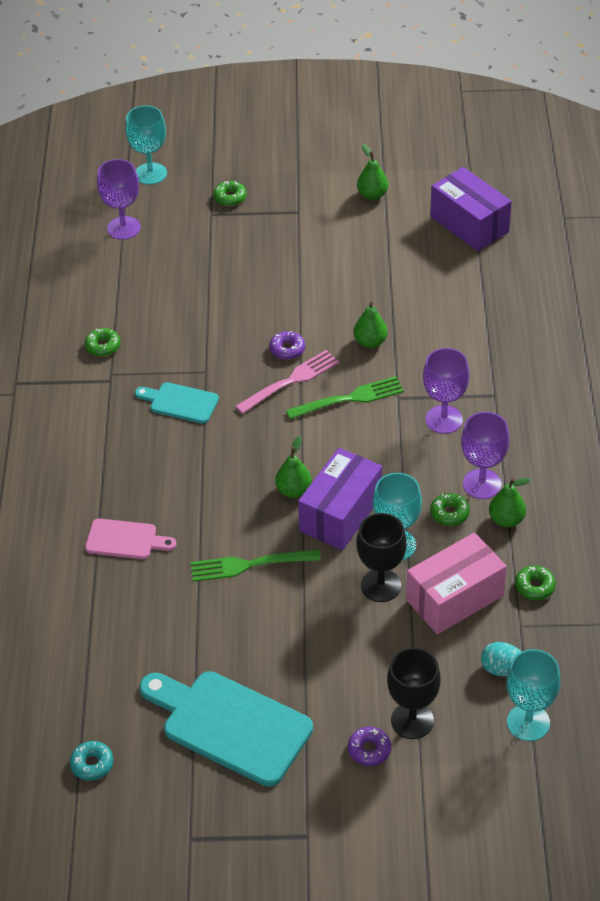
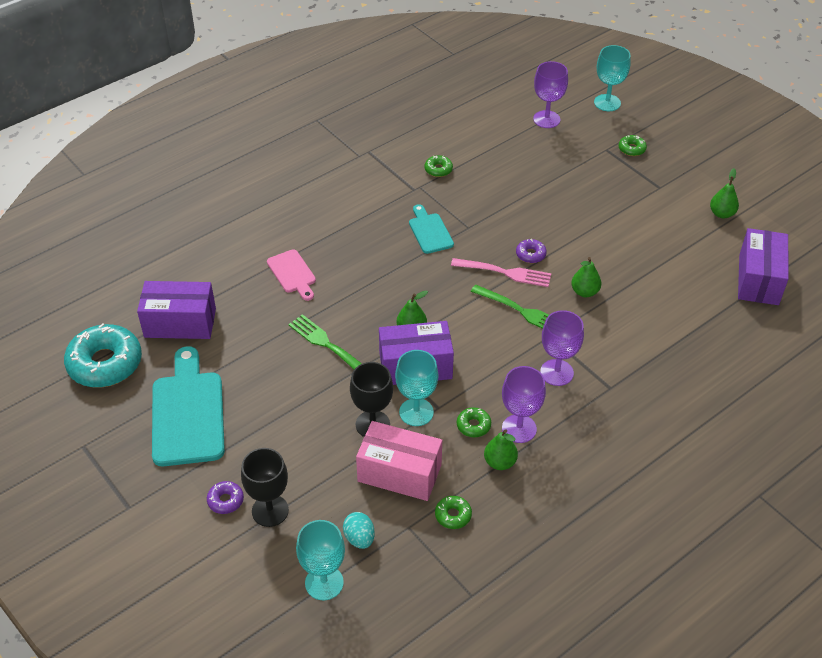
camera: 50 degrees right, 0 degrees up
turquoise donut [70,741,114,781] -> turquoise donut [64,324,142,388], size x2.27
none -> purple box [137,281,216,339]

